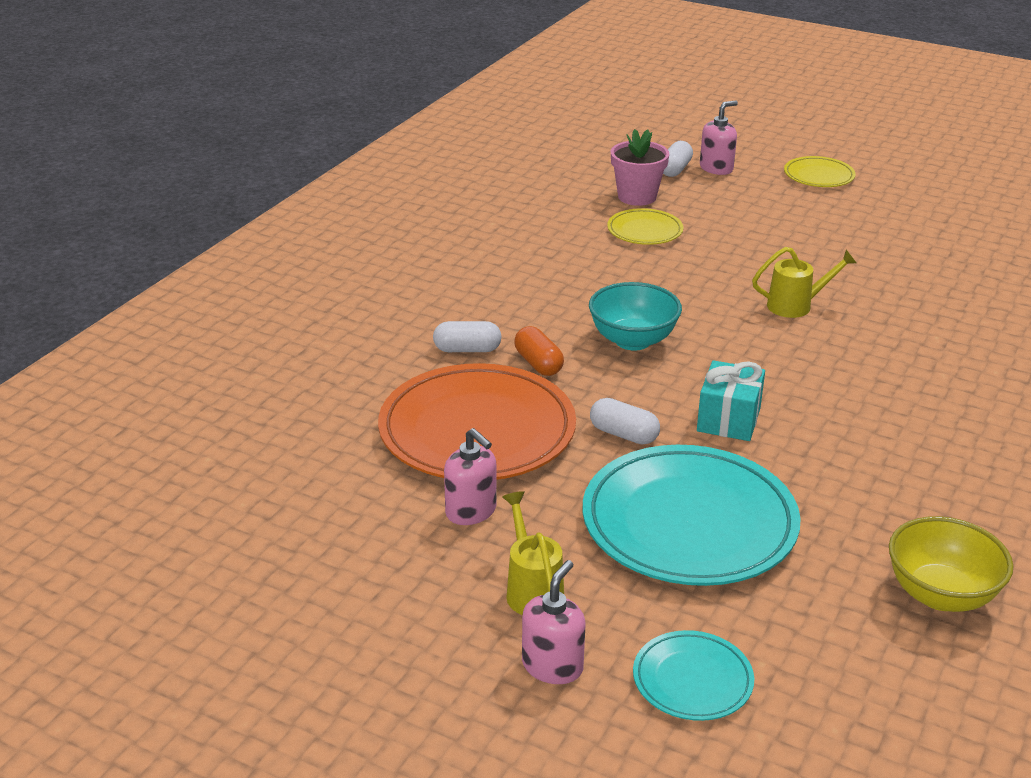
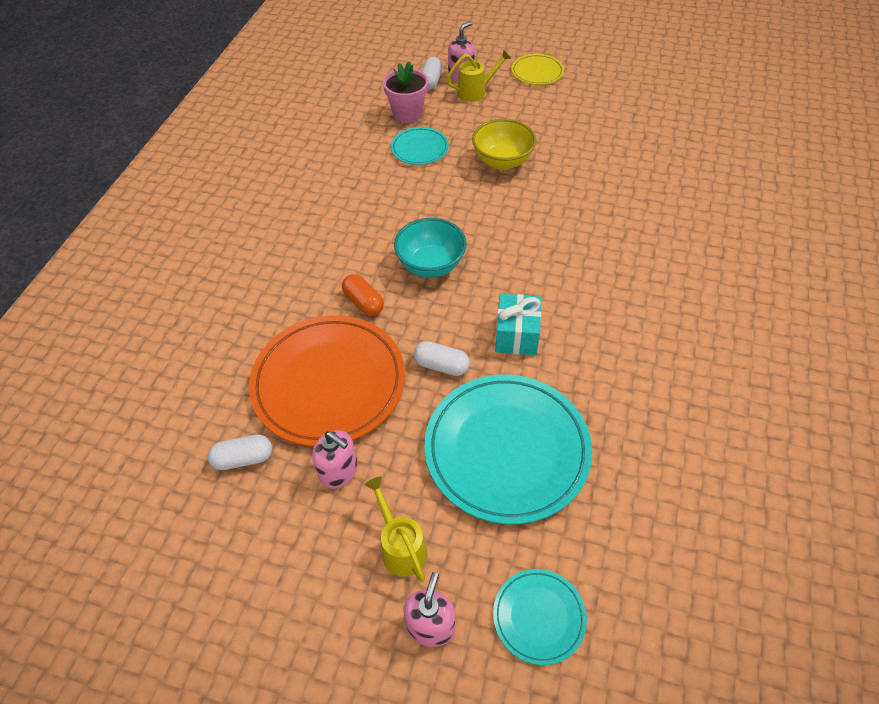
camera: 10 degrees left, 20 degrees up
white capsule [433,321,502,352] -> white capsule moved to [208,435,272,470]
yellow plate [607,208,683,245] -> turquoise plate [391,127,449,165]
yellow watering can [752,247,856,318] -> yellow watering can moved to [446,50,511,102]
yellow bowl [889,516,1013,612] -> yellow bowl moved to [472,119,536,170]

